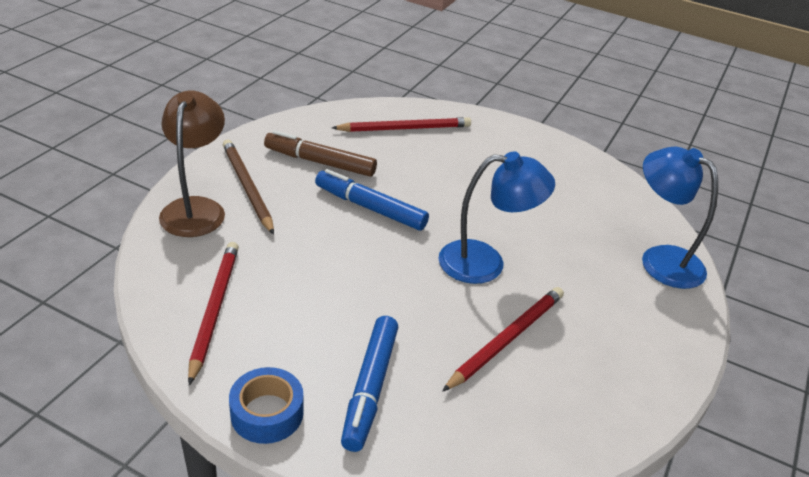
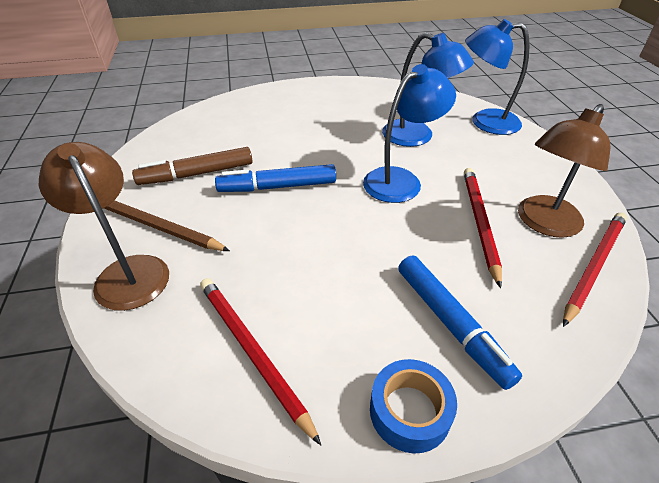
camera: 35 degrees left, 5 degrees up
red pencil [332,117,471,132] -> red pencil moved to [563,212,627,327]
none -> blue lamp [382,32,474,147]
none -> brown lamp [518,104,610,238]

